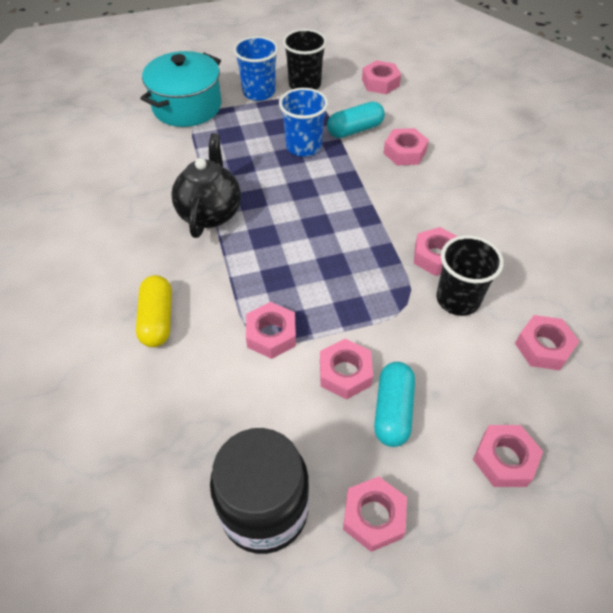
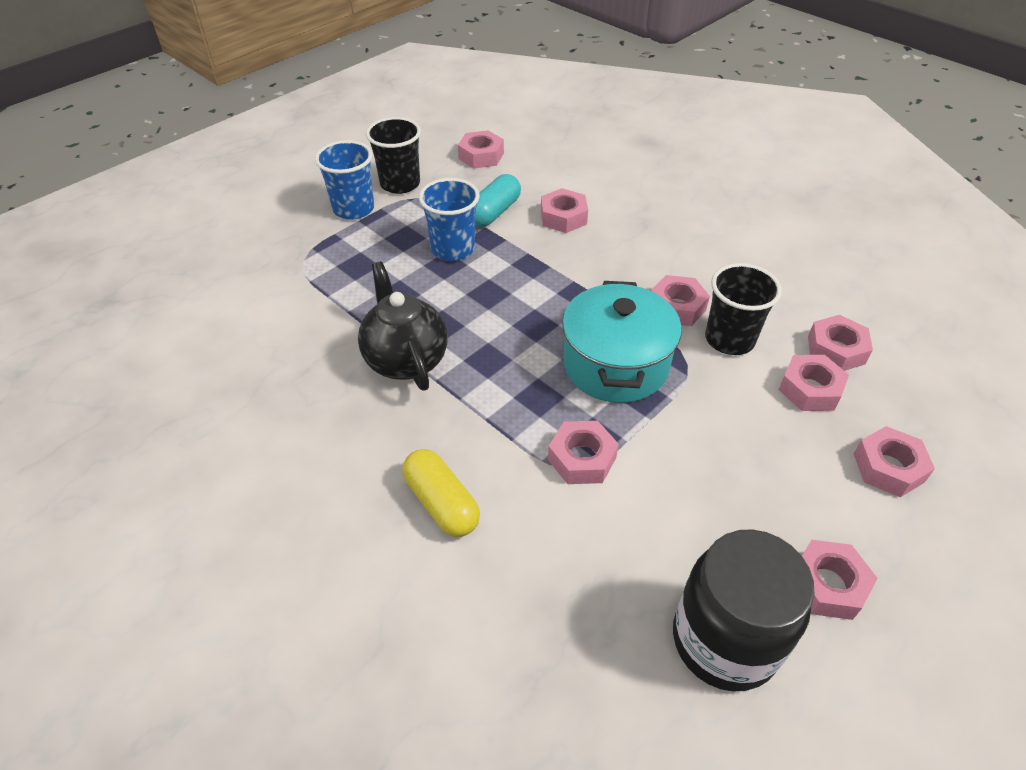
camera: 30 degrees left, 5 degrees down
turquoise pot [140,51,221,127] -> turquoise pot moved to [562,281,682,403]
pink nut [320,339,373,399] -> pink nut moved to [779,355,849,411]
turquoise capsule [374,362,415,447] -> none

